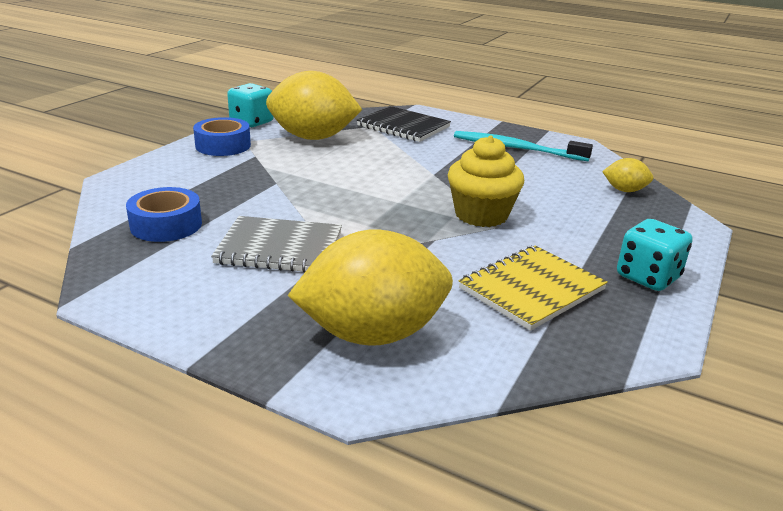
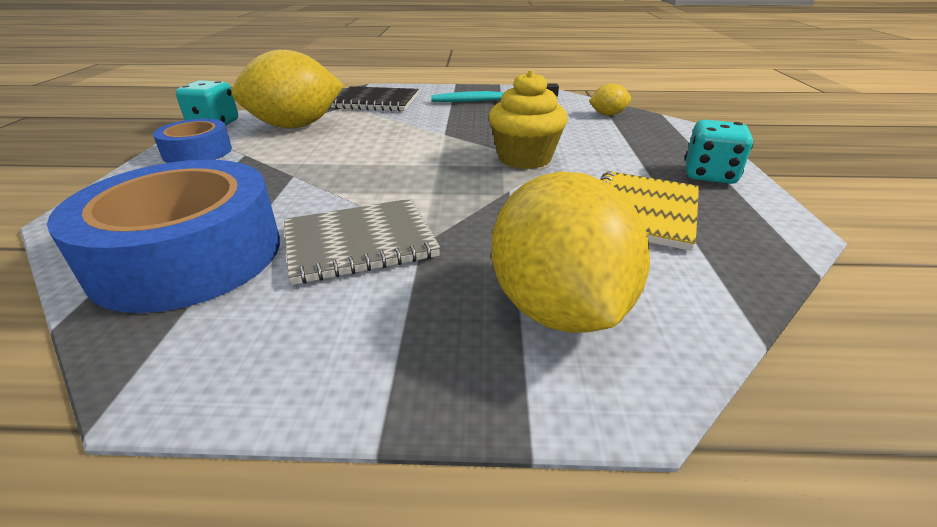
camera: 25 degrees left, 5 degrees up
blue tape [126,187,202,242] -> blue tape [47,160,280,313], size x1.87
yellow lemon [287,229,453,346] -> yellow lemon turned 60 degrees counterclockwise [491,171,650,333]

